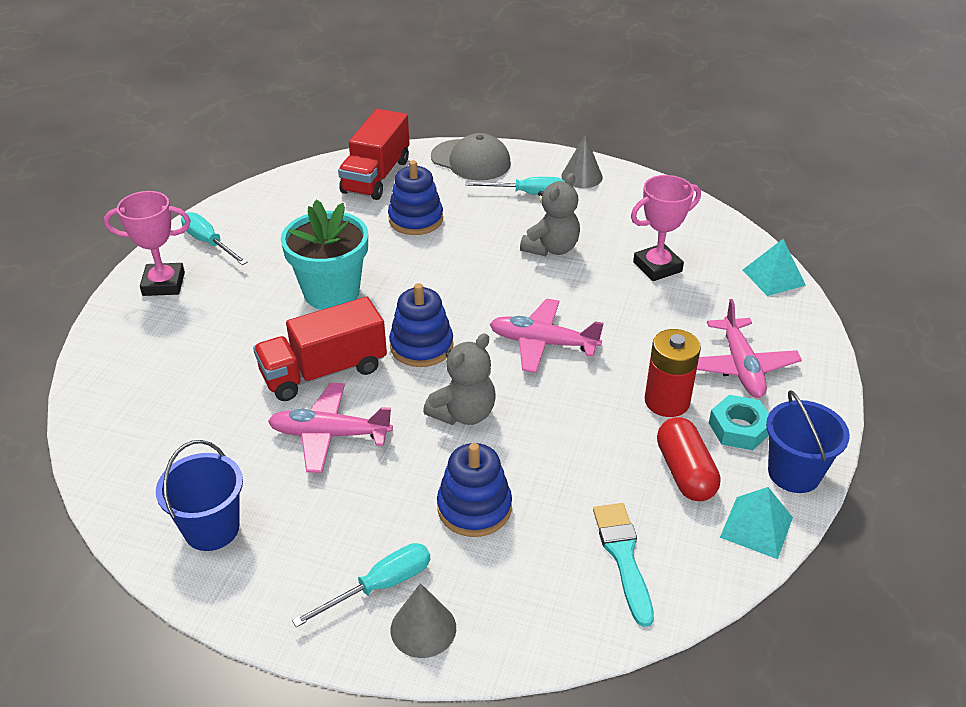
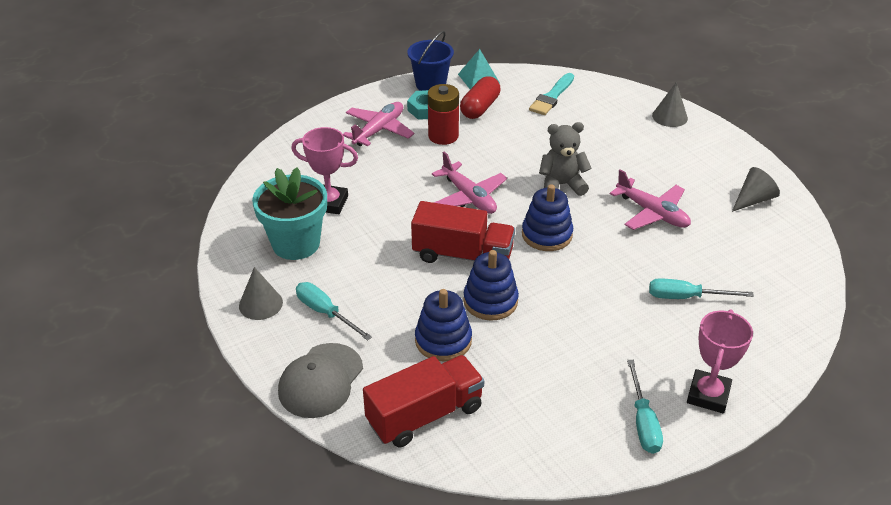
camera: 140 degrees left, 0 degrees up
pink trophy [104,191,191,296] -> pink trophy turned 75 degrees clockwise [687,309,753,413]
blue bucket [156,440,243,551] -> grey cone [732,167,780,212]
red truck [253,297,387,401] -> red truck moved to [411,201,515,263]
turquoise flower pot [281,200,368,310] -> turquoise flower pot moved to [252,167,327,260]
turquoise screwdriver [292,543,430,627] -> turquoise screwdriver moved to [649,278,754,299]
grey cap [431,133,511,180] -> grey cap turned 135 degrees counterclockwise [278,343,363,418]
blue stacking toy [437,443,512,537] -> blue stacking toy moved to [463,250,519,321]
grey teddy bear [520,173,580,256] -> none
turquoise pyramid [743,239,806,296] -> none

